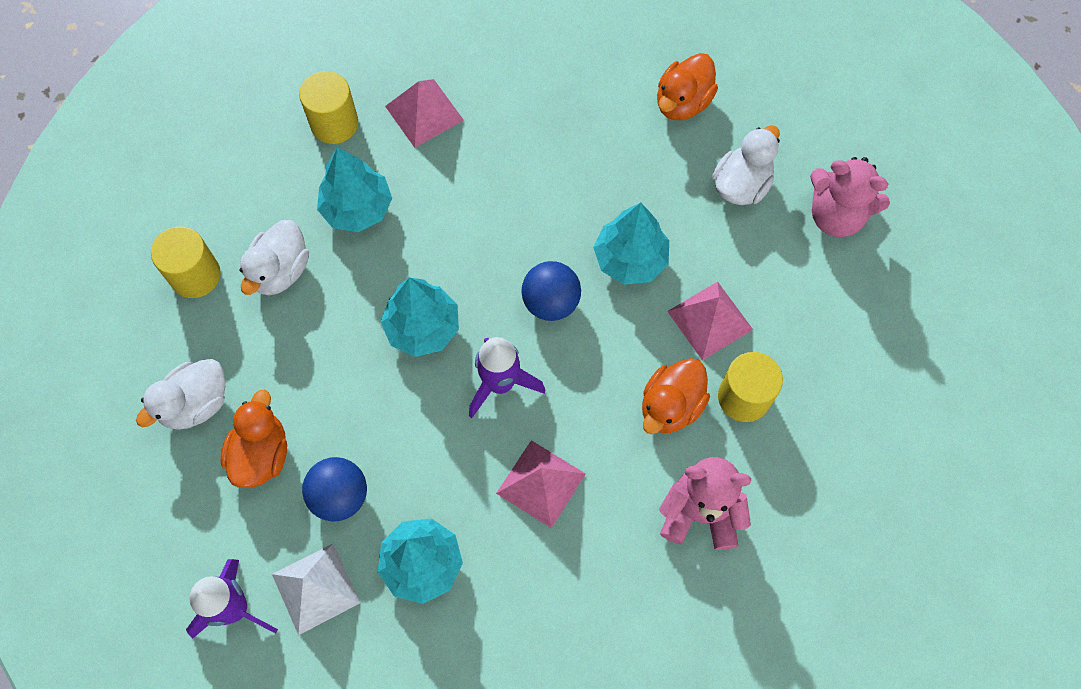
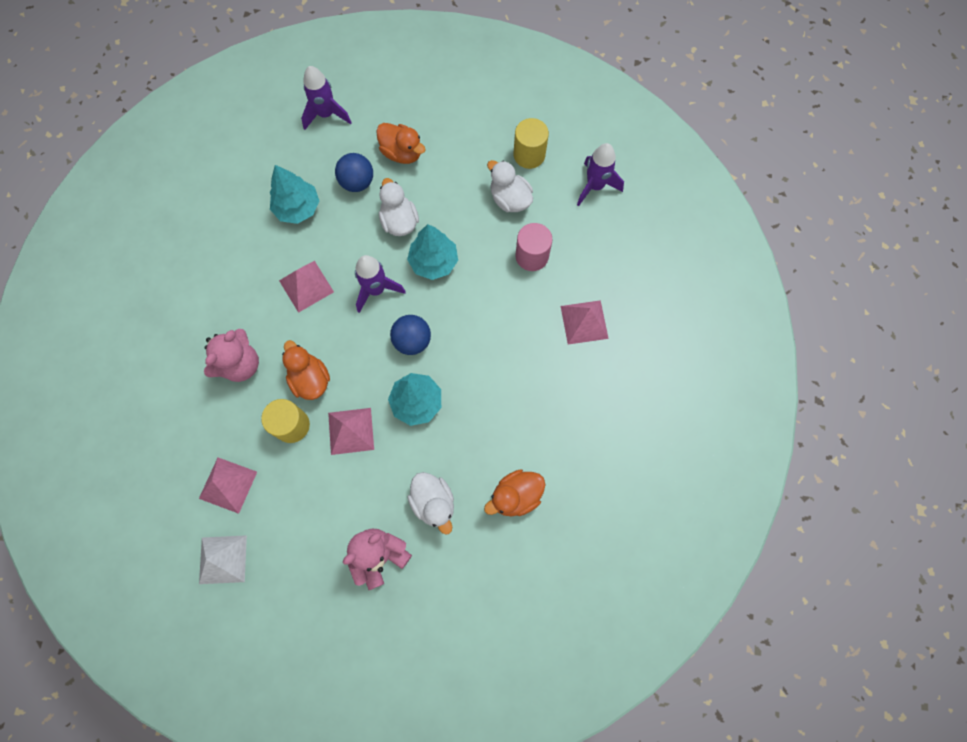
camera: 115 degrees right, 5 degrees up
white duck [136,359,225,430] -> white duck moved to [379,178,419,236]
white pyramid [272,543,361,635] -> white pyramid moved to [199,535,247,584]
yellow cylinder [299,71,358,144] -> none
turquoise tree [317,147,392,232] -> pink cylinder [515,223,552,271]
orange duck [657,53,718,120] -> orange duck turned 90 degrees counterclockwise [484,469,546,516]
none -> pink pyramid [199,458,257,514]
none -> purple rocket [577,143,624,206]

